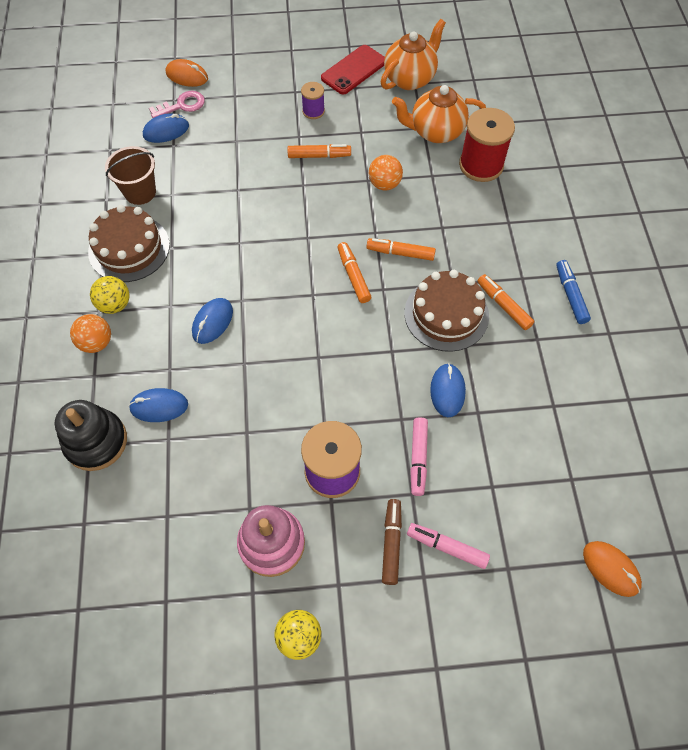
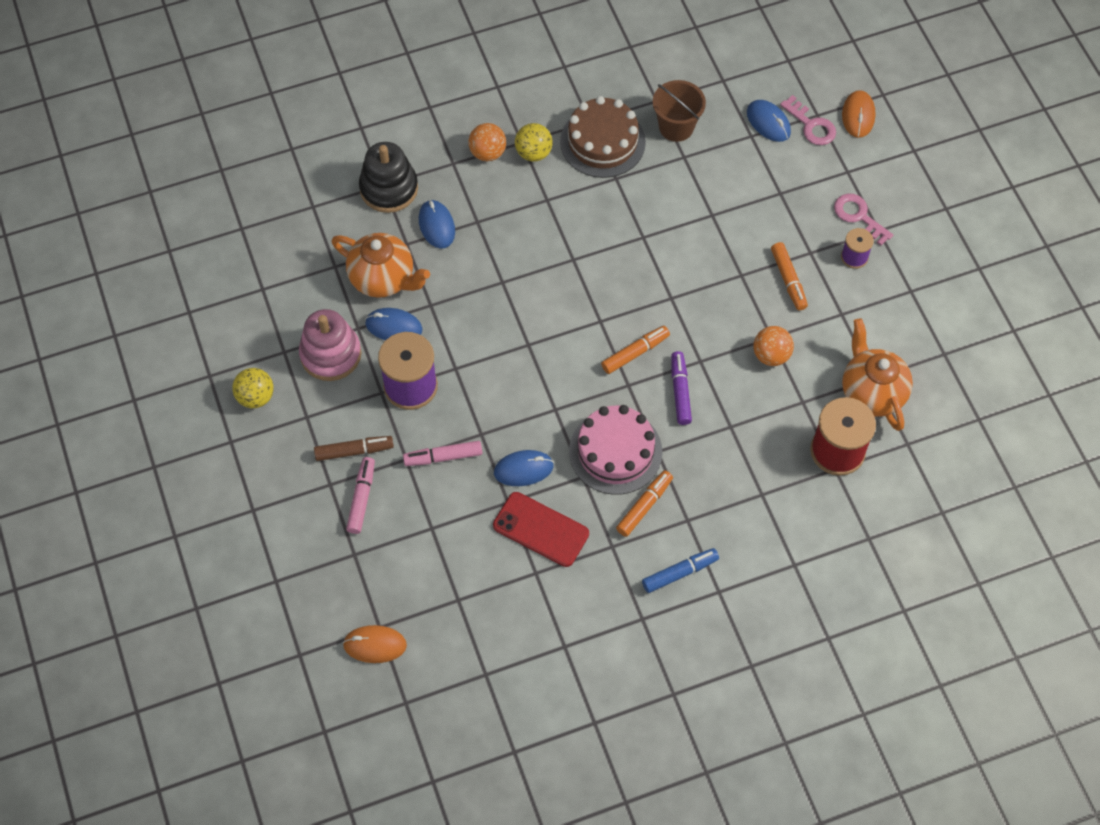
camera: 75 degrees right, 0 degrees up
blue mouse [192,298,233,344] -> blue mouse moved to [365,308,422,340]
red phone [321,45,385,94] -> red phone moved to [493,492,589,567]
orange marker [367,238,436,261] -> purple marker [671,351,692,425]
orange teapot [381,19,446,90] -> orange teapot moved to [332,233,430,298]
brown cake [404,270,489,352] -> pink cake [569,405,662,495]
orange mouse [583,541,642,597] -> orange mouse turned 60 degrees clockwise [343,625,407,663]
none -> pink key [834,194,893,246]

